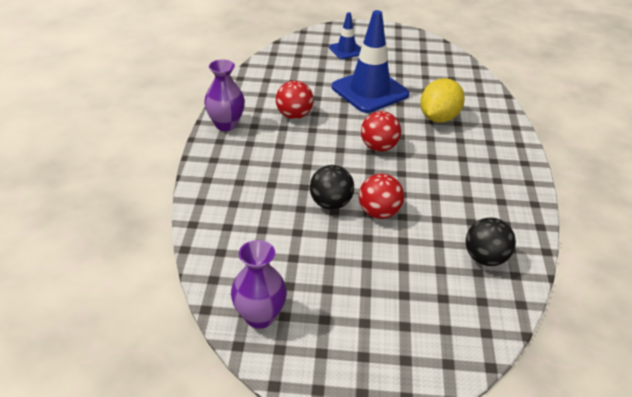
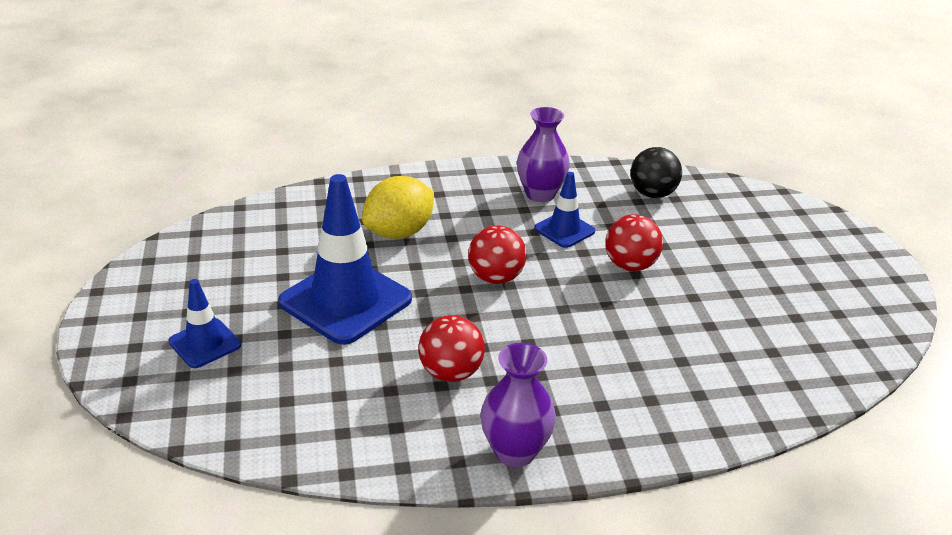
camera: 105 degrees left, 5 degrees down
purple vase [231,240,287,329] -> purple vase moved to [517,107,570,202]
black ball [310,165,354,210] -> none
yellow lemon [420,78,465,123] -> yellow lemon turned 60 degrees counterclockwise [362,176,434,239]
none -> blue traffic cone [534,172,595,248]

